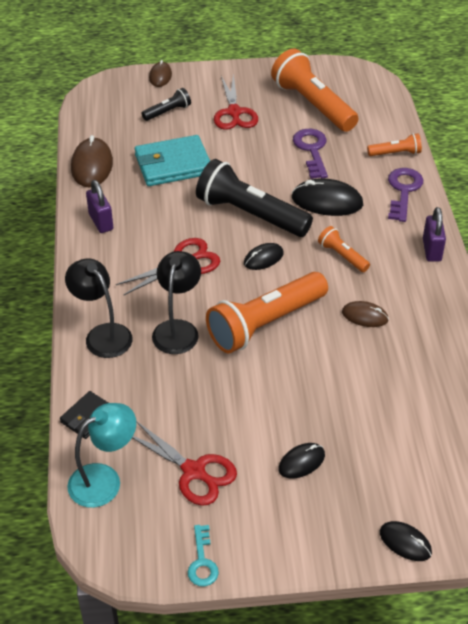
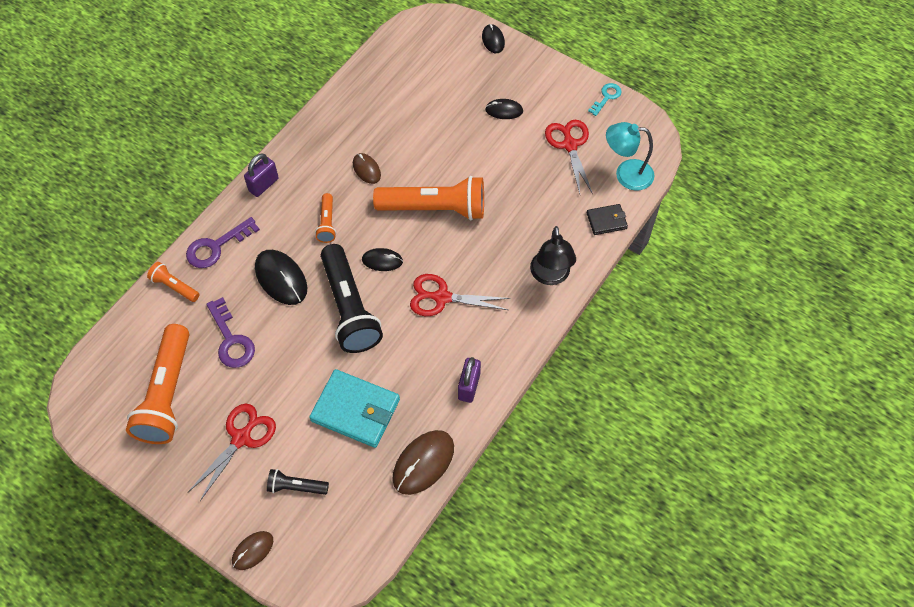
camera: 140 degrees left, 15 degrees up
black lamp [152,251,201,354] -> none
purple key [293,129,328,179] -> purple key turned 60 degrees counterclockwise [206,297,255,368]

